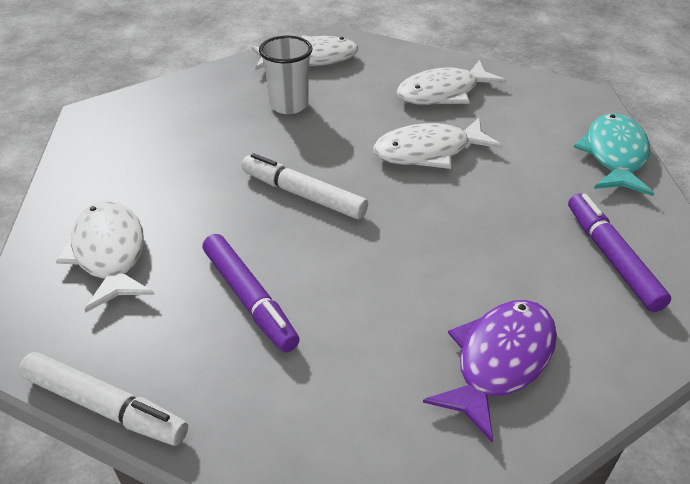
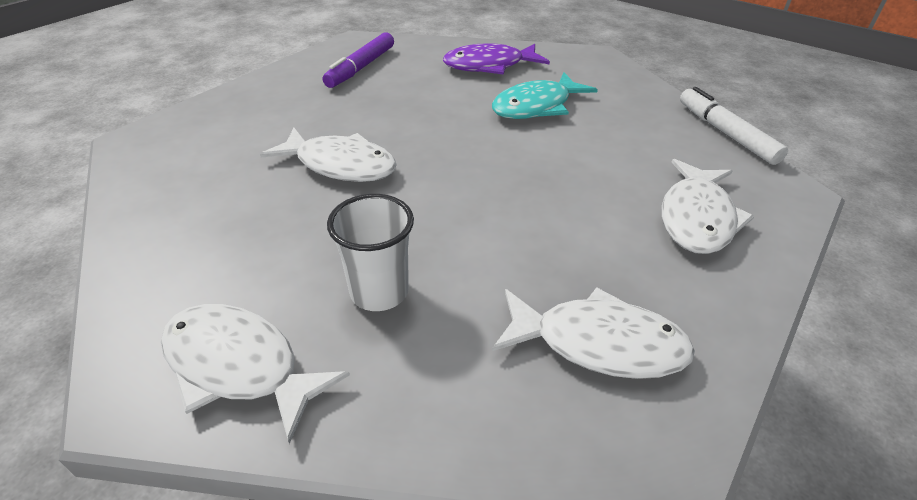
camera: 140 degrees left, 0 degrees up
purple marker [203,234,300,352] -> none
white marker [242,153,368,219] -> none
white fish [396,60,507,105] -> white fish moved to [492,287,695,379]
turquoise fish [574,114,654,196] -> turquoise fish moved to [492,72,598,119]

